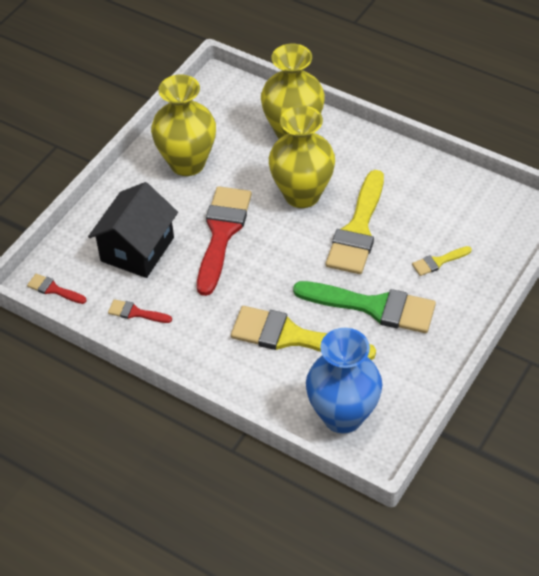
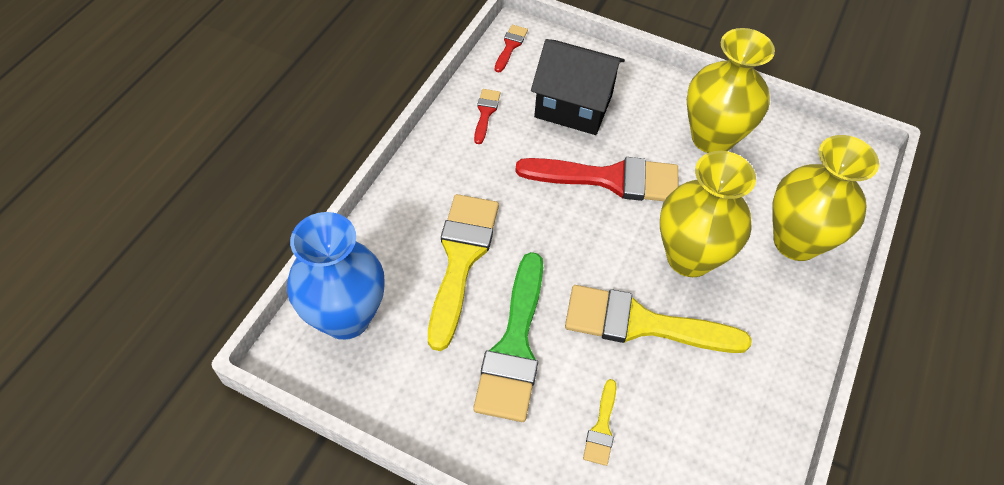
camera: 80 degrees right, 5 degrees up
yellow brush [412,246,472,276] -> yellow brush turned 135 degrees counterclockwise [583,379,617,466]

